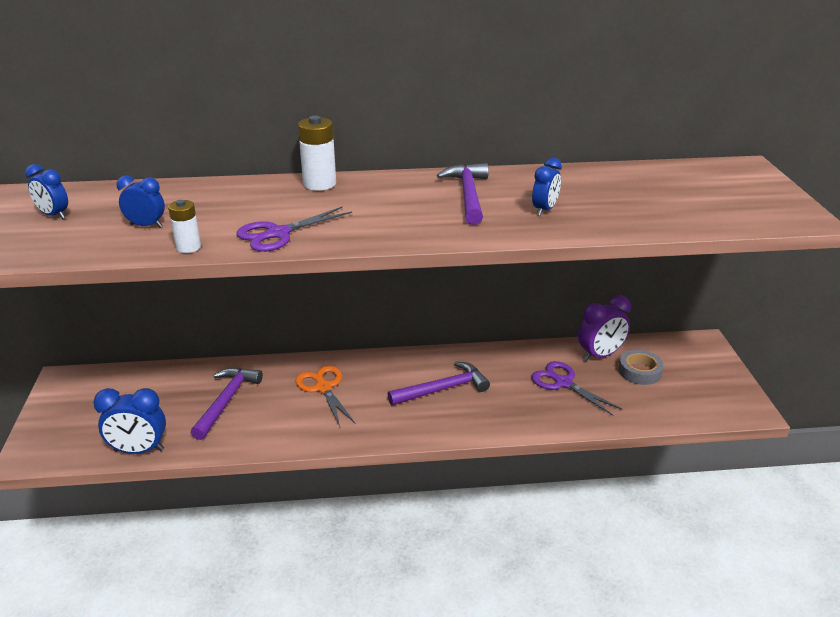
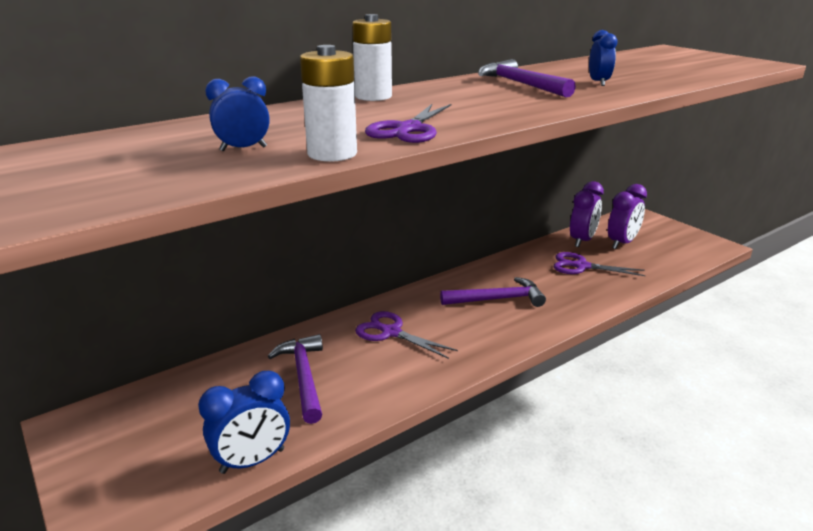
camera: 30 degrees left, 5 degrees down
blue clock [25,164,68,219] -> none
white battery [168,200,201,253] -> white battery [300,45,357,162], size x1.58
orange scissors [296,366,356,427] -> purple scissors [355,311,458,359]
purple hammer [388,362,490,405] -> purple hammer turned 45 degrees clockwise [440,277,546,307]
grey tape [619,350,664,385] -> purple clock [608,184,647,249]

